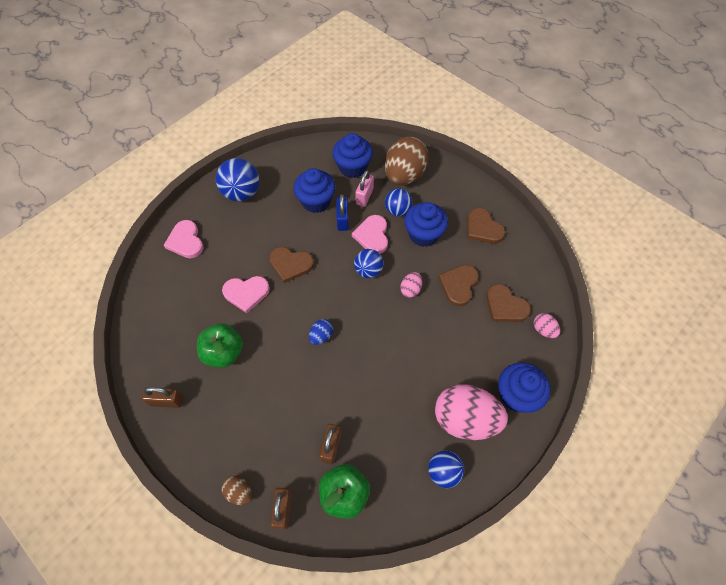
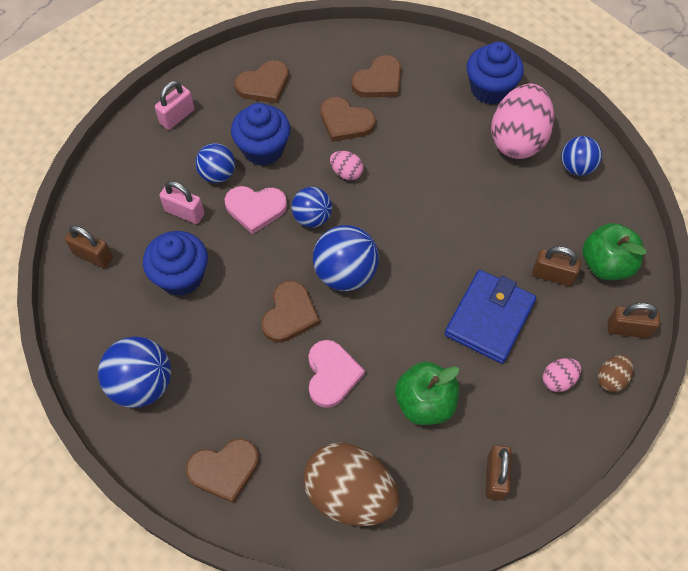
camera: 85 degrees left, 0 degrees up
pink heart [164,220,204,258] -> brown heart [186,439,259,503]
blue egg [309,319,333,345] -> none
blue cupcake [332,133,373,178] -> none
blue padlock [336,194,349,231] -> none
brown egg [385,137,429,185] -> brown egg moved to [303,443,399,526]
pink egg [534,313,560,338] -> pink egg moved to [543,358,581,392]
none -> brown padlock [65,225,113,268]
none -> pink padlock [155,81,194,130]
none -> blue ball [313,225,379,291]
none -> blue wallet [445,270,536,364]

